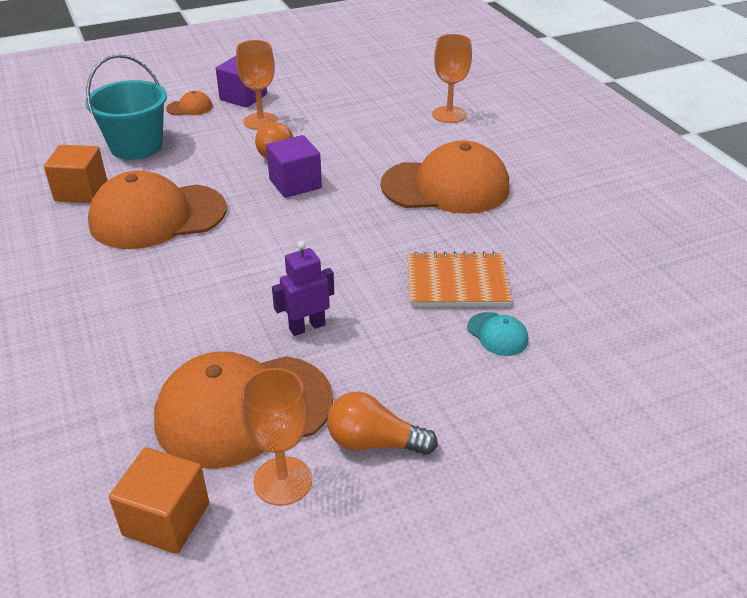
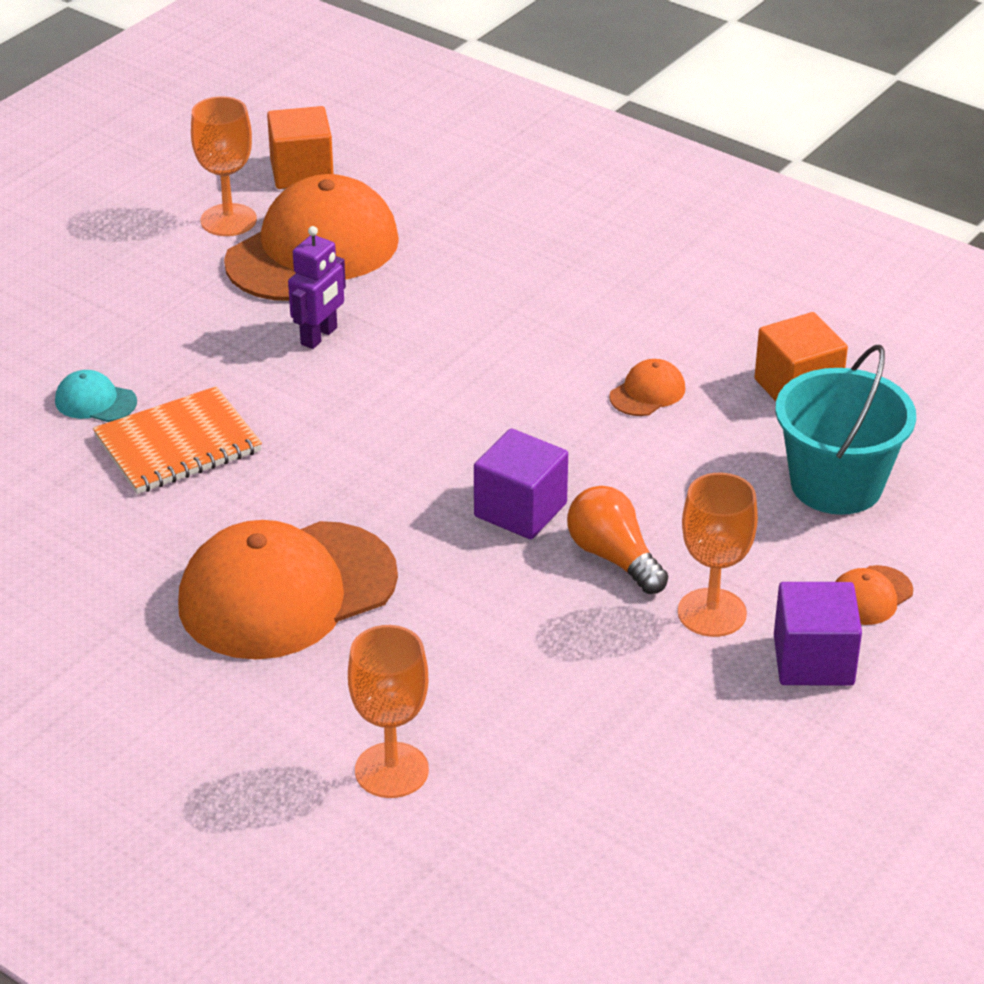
camera: 150 degrees right, 0 degrees up
orange cap [88,171,227,249] -> orange cap [609,359,685,416], size x0.41
orange light bulb [327,392,438,455] -> none

